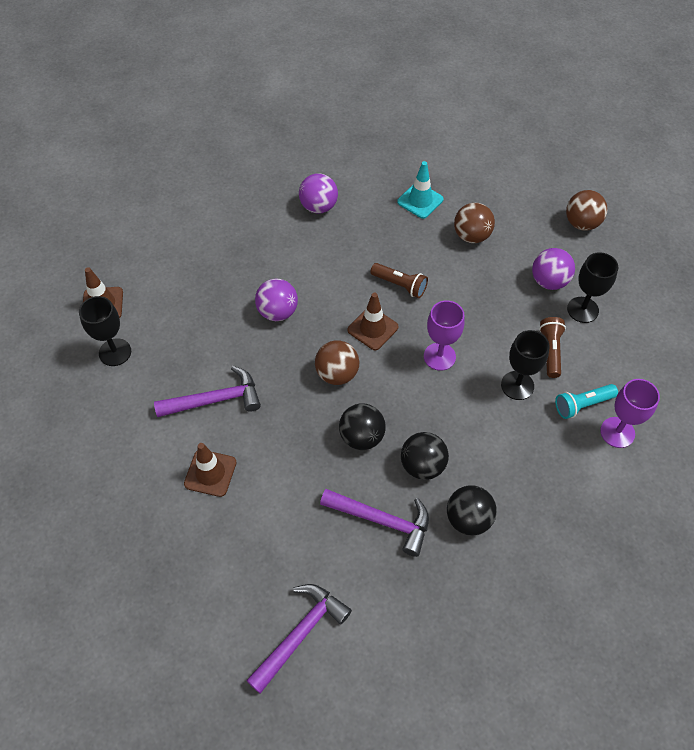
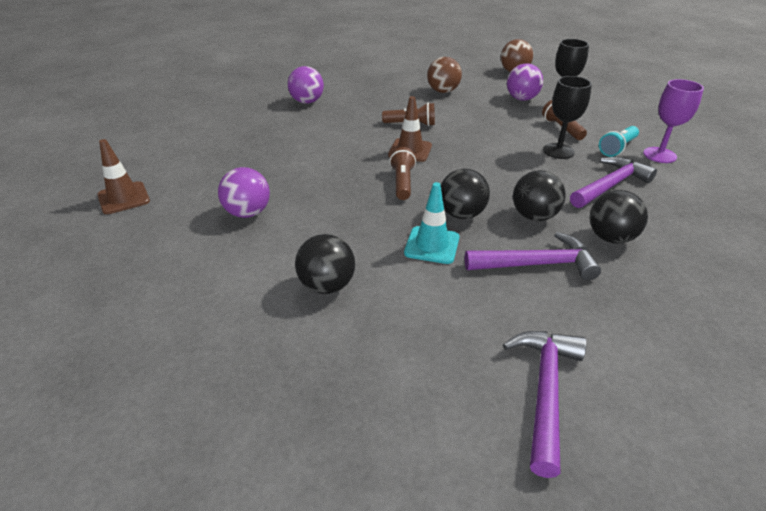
camera: 25 degrees left, 20 degrees down
black goblet [79,296,131,366] -> none
purple hammer [154,366,261,417] -> purple hammer moved to [570,157,657,208]
brown traffic cone [184,443,237,497] -> black ball [295,234,355,294]
purple ball [255,279,298,321] -> purple ball moved to [218,167,270,218]
brown ball [315,340,359,385] -> brown flashlight [389,147,416,200]
turquoise traffic cone [397,161,444,219] -> turquoise traffic cone moved to [404,182,459,264]
purple goblet [424,301,465,371] -> none

